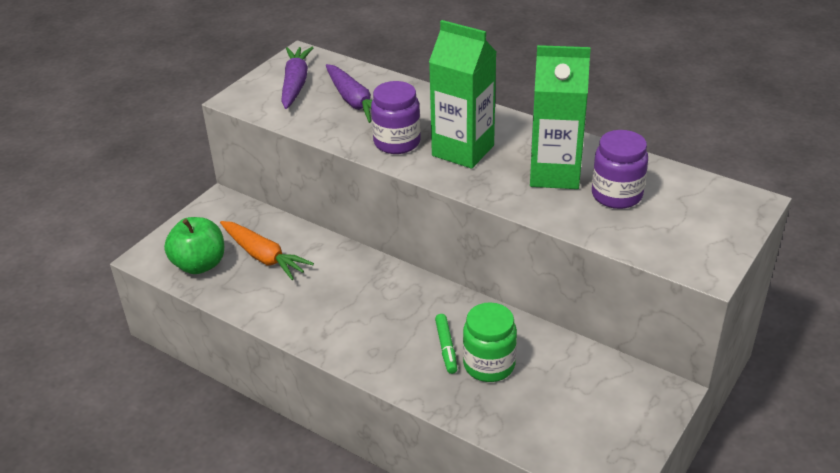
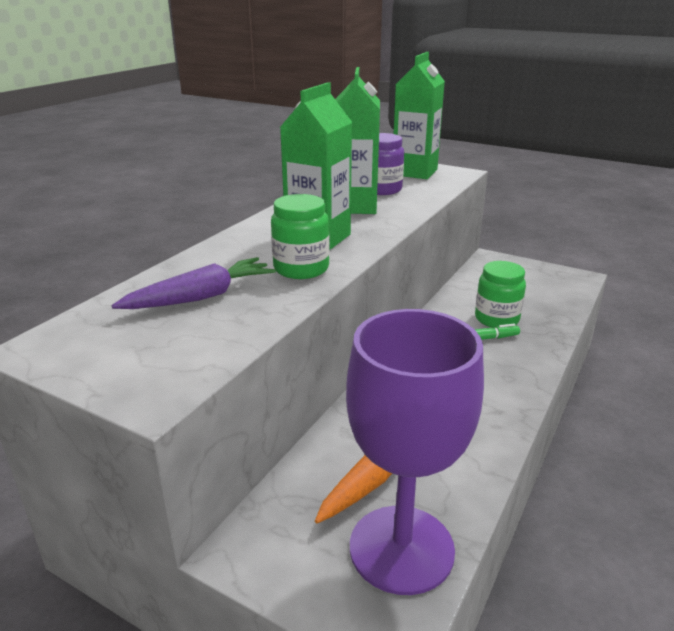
camera: 95 degrees left, 10 degrees down
green apple [164,217,225,274] -> purple goblet [346,309,484,595]
purple carrot [281,47,313,109] -> none
purple jar [371,81,421,154] -> green jar [271,194,329,279]
none -> green carton [394,52,445,179]

